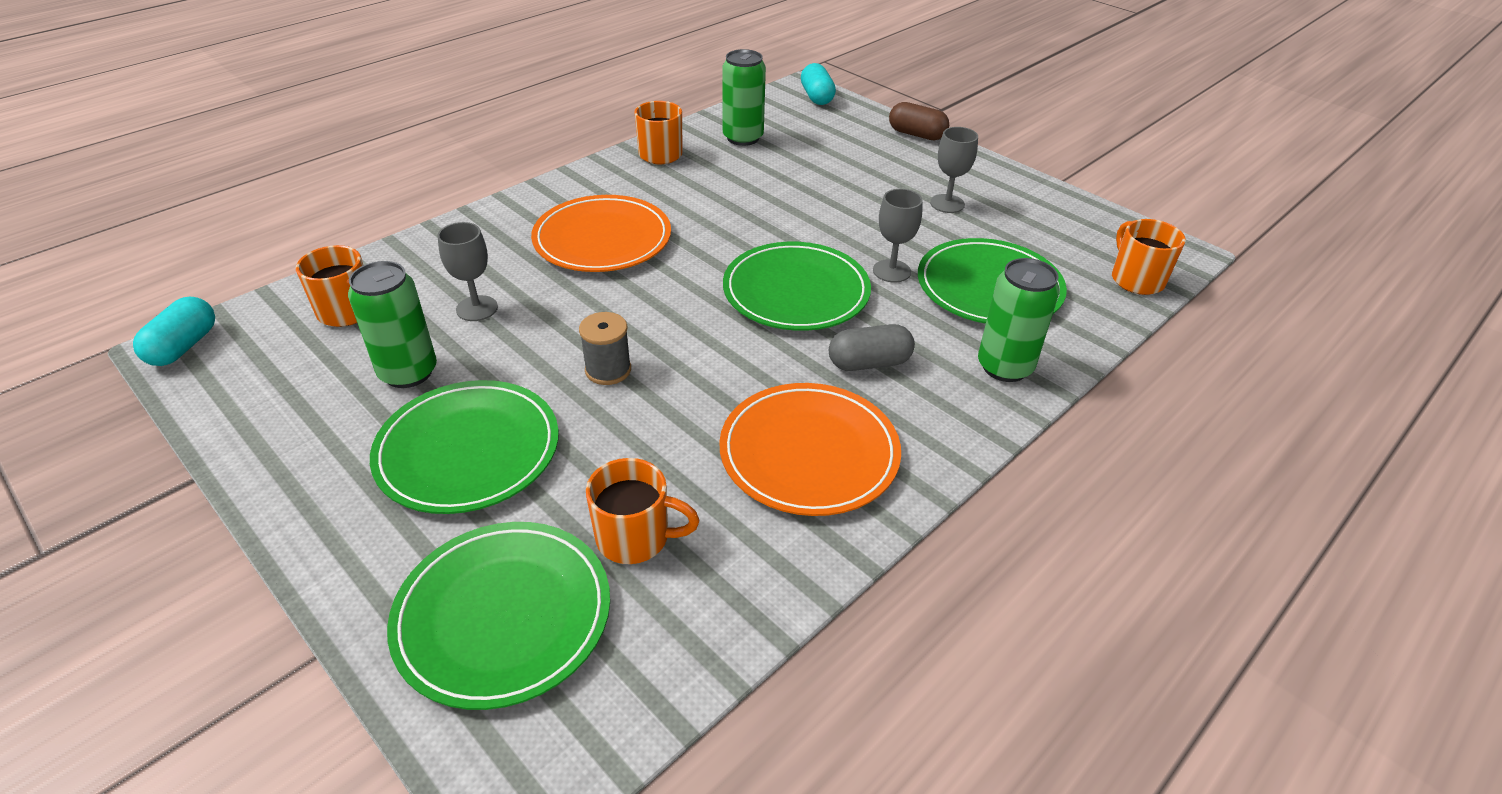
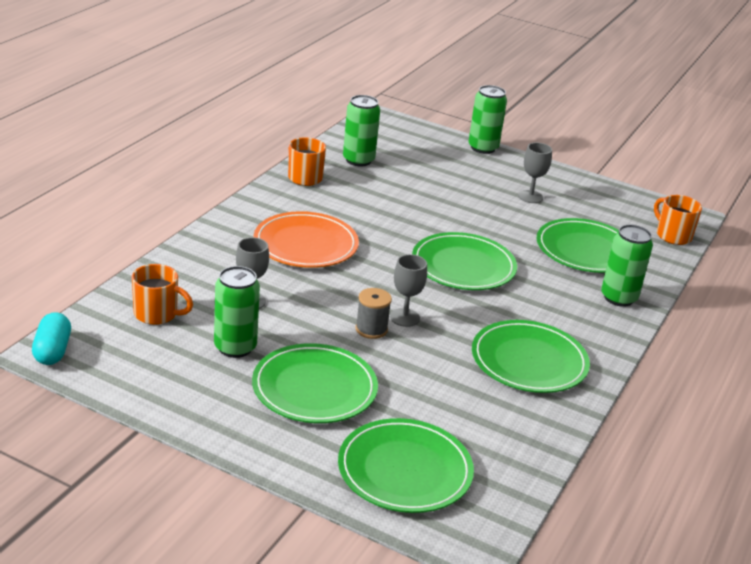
camera: 20 degrees left, 10 degrees down
orange mug [586,458,700,564] -> none
orange plate [719,383,901,516] -> green plate [472,320,590,393]
turquoise capsule [801,63,836,105] -> none
grey capsule [829,324,915,371] -> none
grey goblet [873,189,923,283] -> grey goblet moved to [390,254,427,327]
brown capsule [889,102,949,140] -> green can [468,85,507,154]

